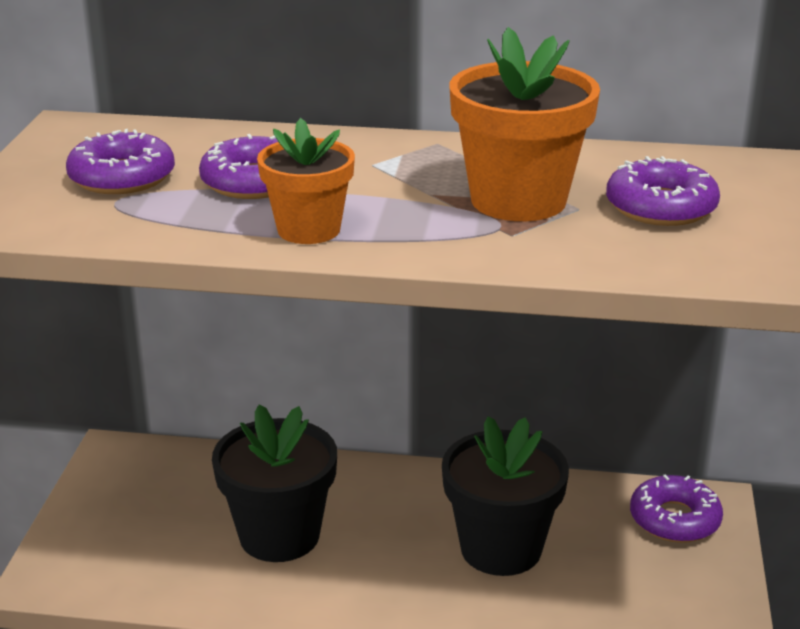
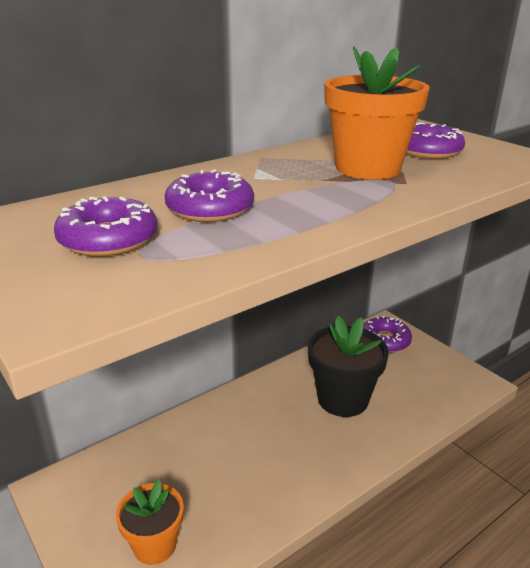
camera: 45 degrees left, 0 degrees up
black flower pot [212,404,337,562] -> none
orange flower pot [257,118,355,244] -> orange flower pot moved to [116,480,184,565]

